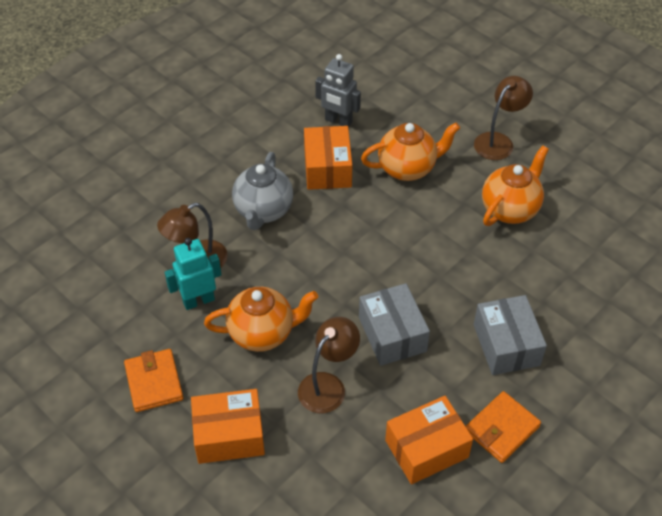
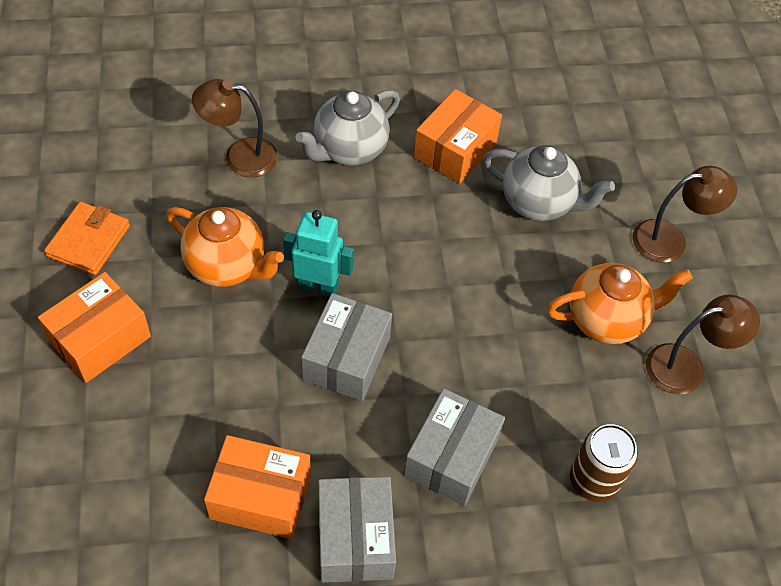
camera: 35 degrees right, 5 degrees up
turquoise robot [165,238,221,310] -> turquoise robot moved to [283,210,354,297]
orange box [191,389,265,464] -> orange box turned 75 degrees counterclockwise [38,272,151,383]
brown lamp [298,317,360,413] -> brown lamp moved to [646,295,760,394]
grey robot [315,54,361,128] -> none
orange teapot [361,123,460,181] -> grey teapot [483,145,615,221]
orange wallet [465,391,541,463] -> grey box [318,476,396,583]
none -> brown can [570,424,638,502]

